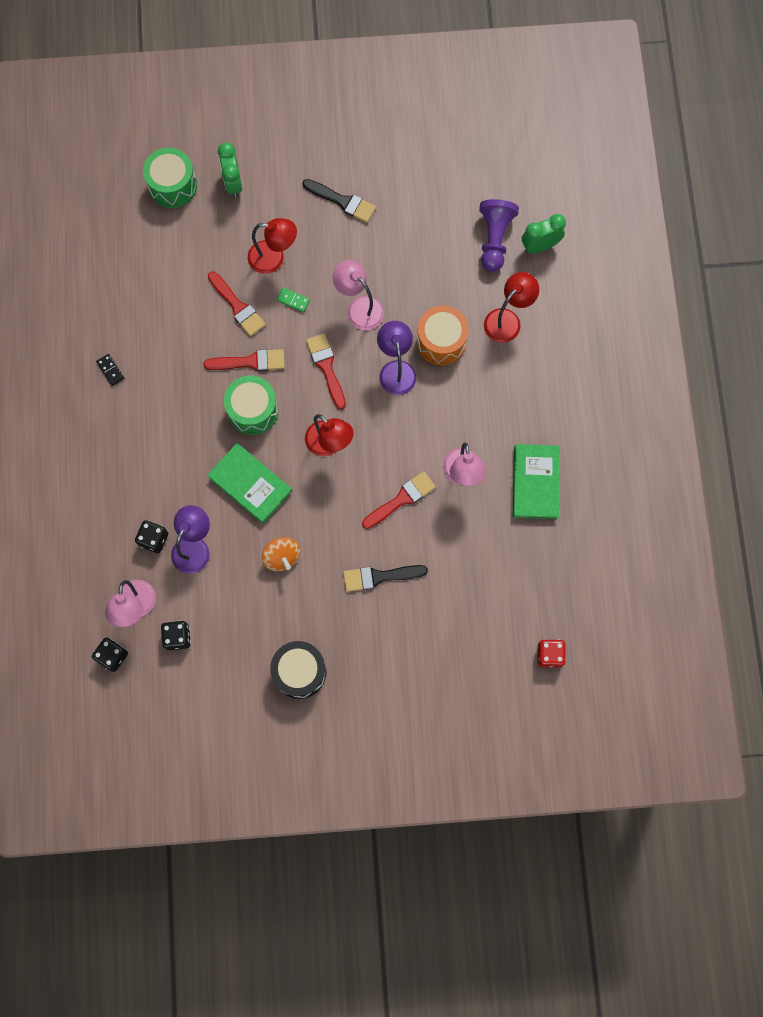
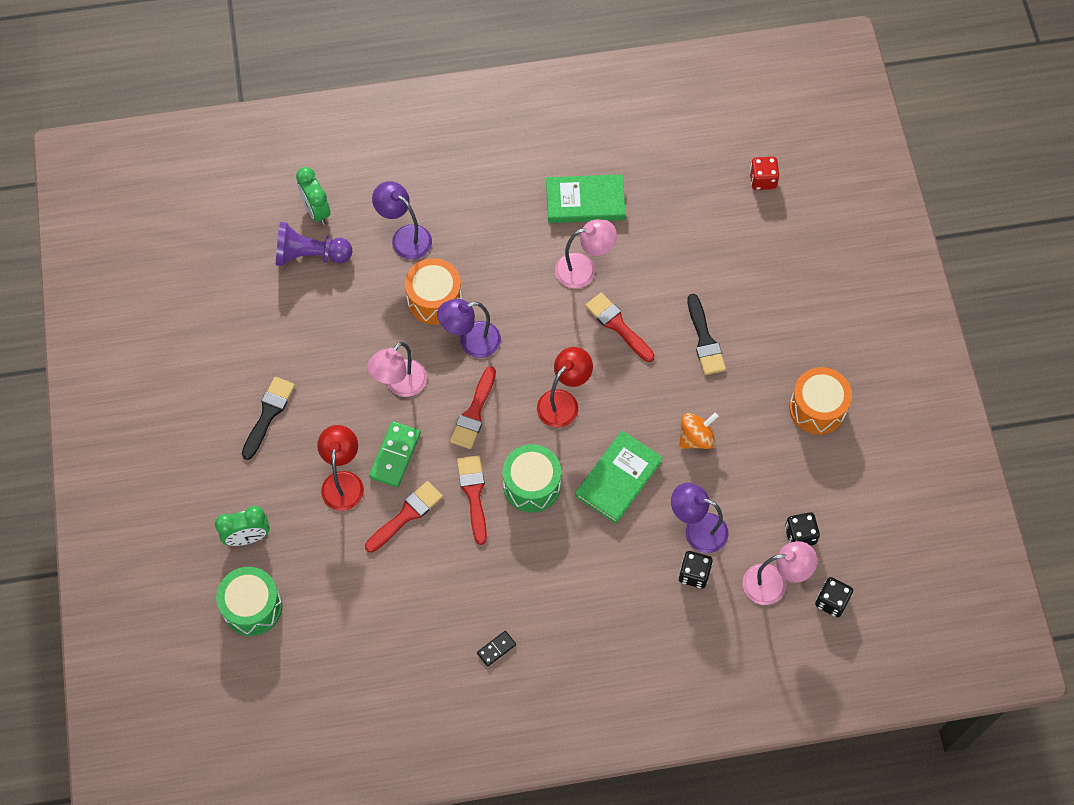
camera: 95 degrees left, 10 degrees down
black drum [270,641,327,699] -> orange drum [789,367,852,435]
green domino [277,288,310,312] -> green domino [369,421,421,487], size x1.81
red brush [306,333,346,410] -> red brush turned 45 degrees counterclockwise [450,366,496,449]
red lamp [484,272,539,343] -> purple lamp [372,181,432,260]

